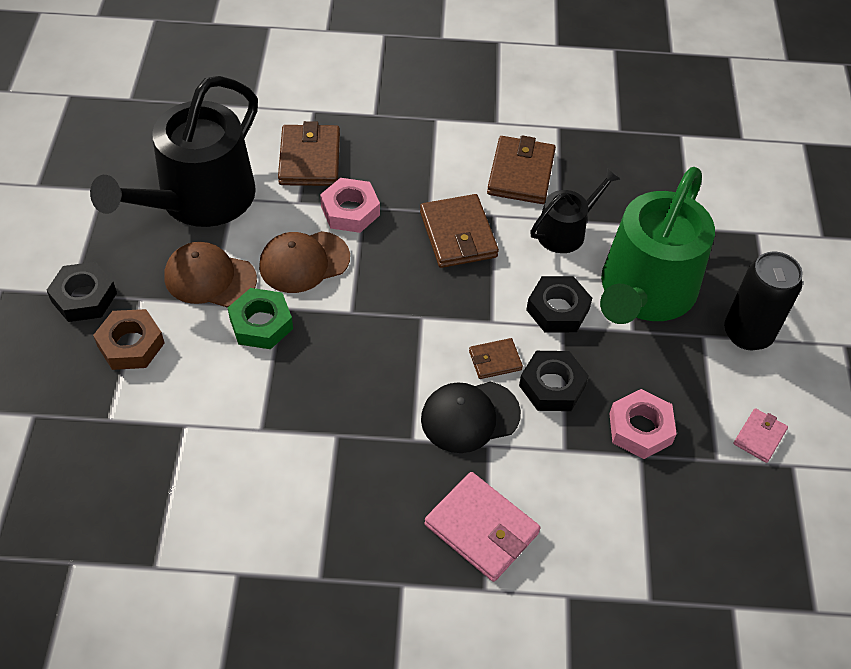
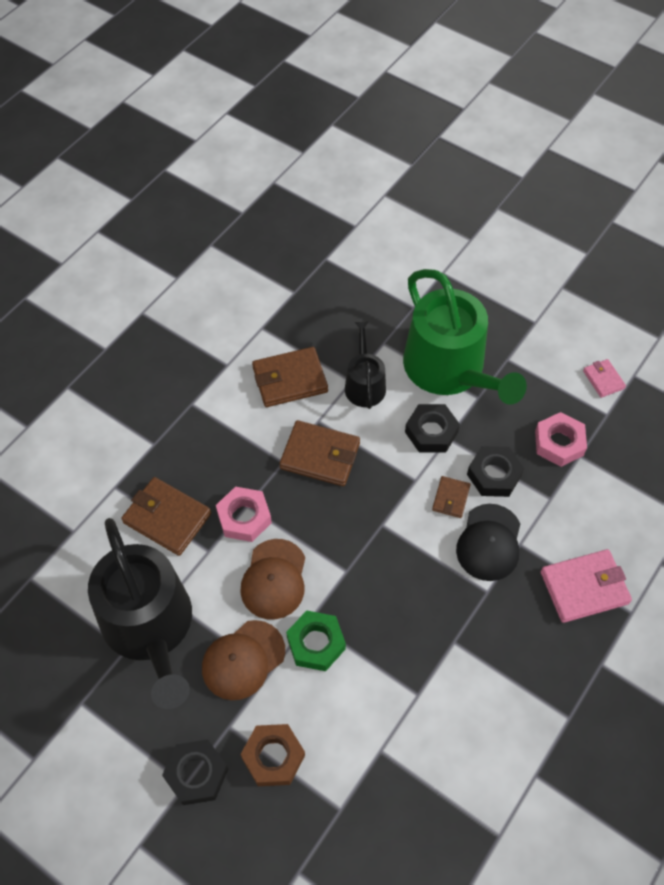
camera: 55 degrees left, 5 degrees up
brown wallet [487,135,556,204] -> brown wallet turned 60 degrees counterclockwise [252,347,328,407]
black can [724,251,802,350] -> none

